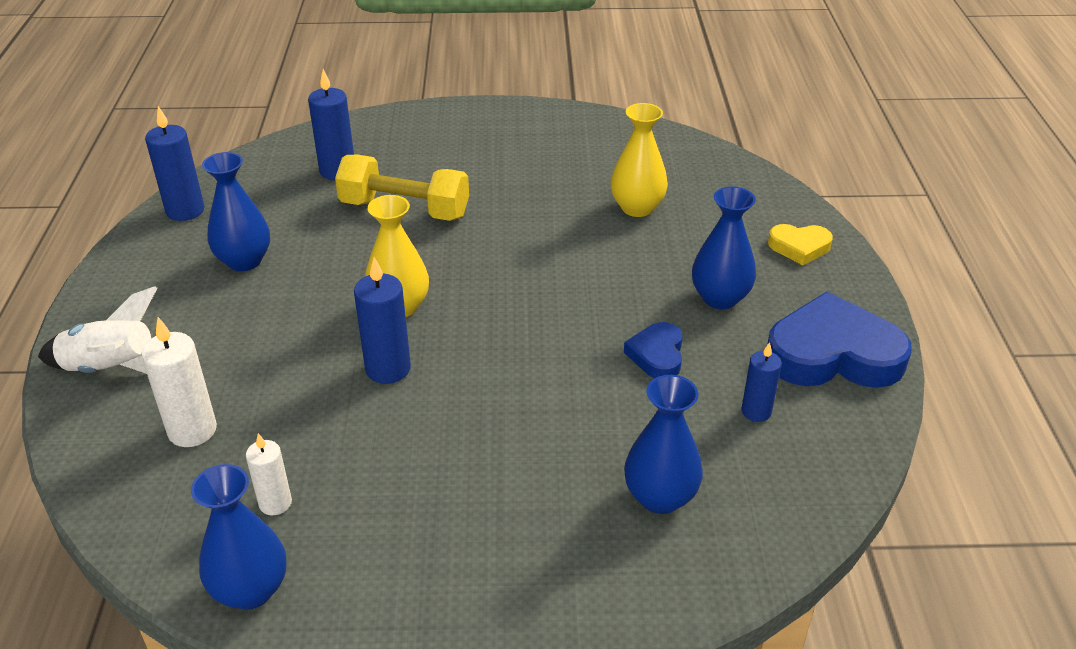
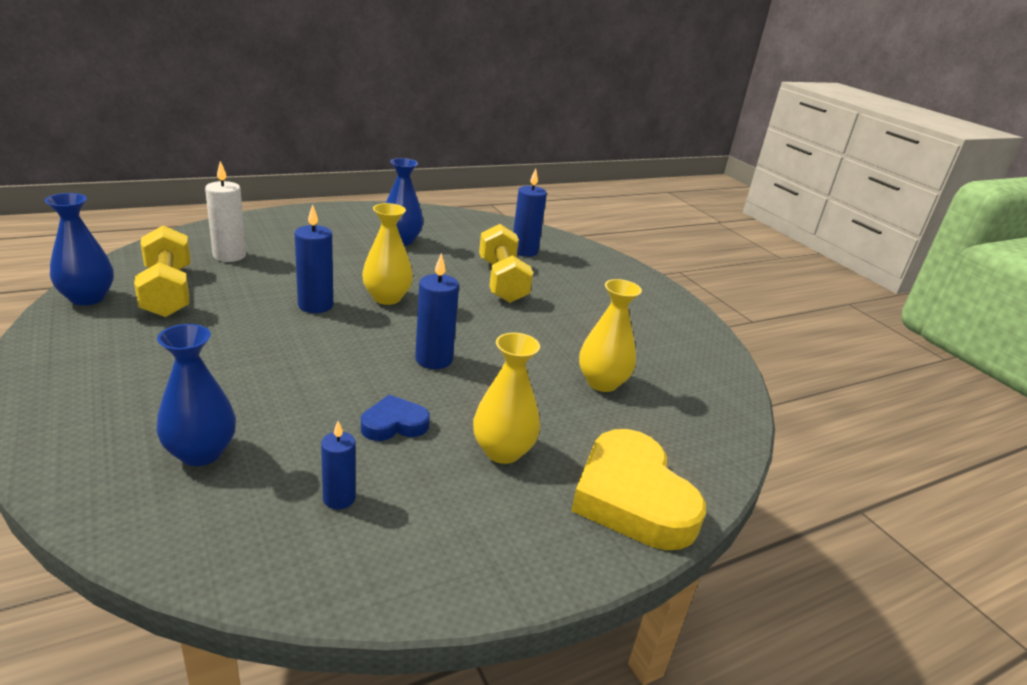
camera: 60 degrees right, 10 degrees down
white rocket [38,286,157,374] -> none
blue candle [145,106,204,221] -> blue candle moved to [415,253,459,369]
white candle [246,433,292,515] -> yellow dumbbell [134,226,190,317]
blue vase [692,186,756,309] -> yellow vase [473,333,540,464]
blue heart [767,292,912,388] -> none
yellow heart [768,224,833,265] -> yellow heart [571,429,706,550], size x1.96

